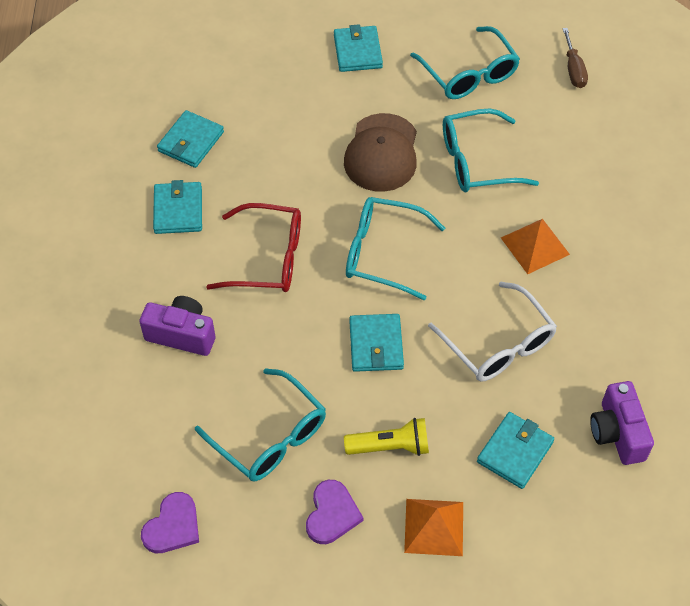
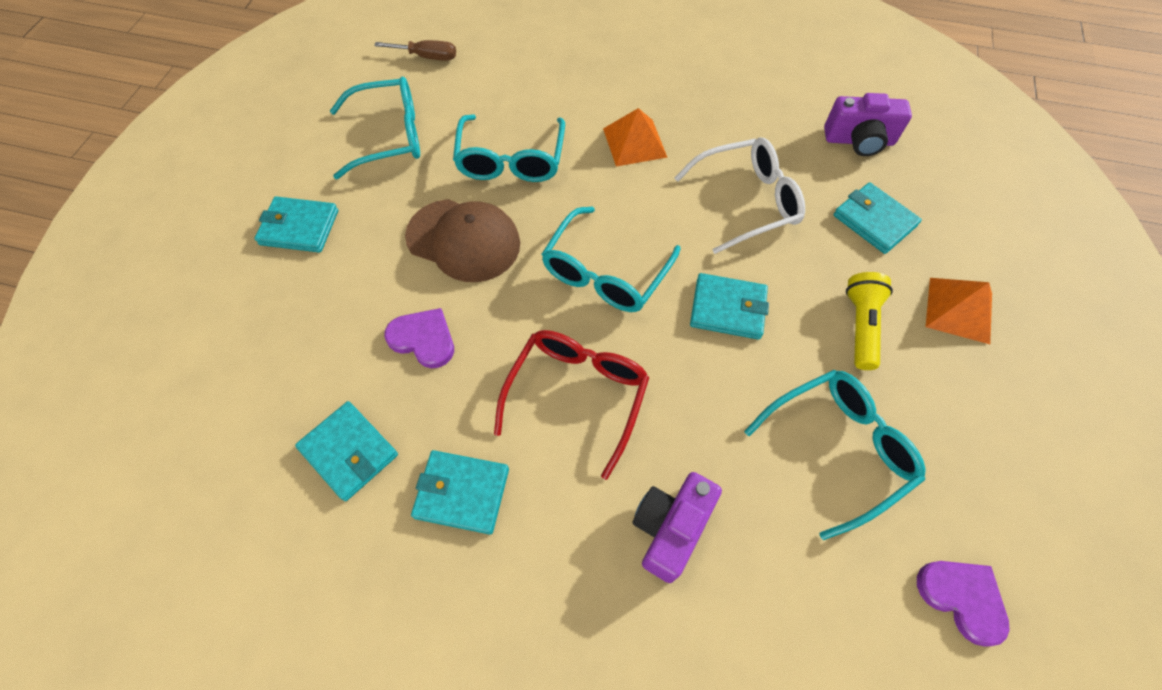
camera: 75 degrees left, 5 degrees up
purple heart [306,480,363,544] -> purple heart moved to [384,308,454,368]

